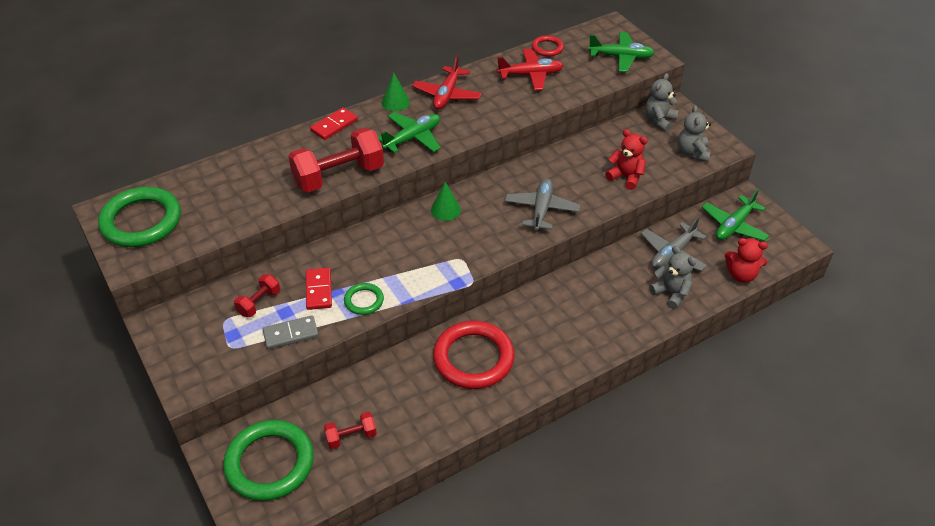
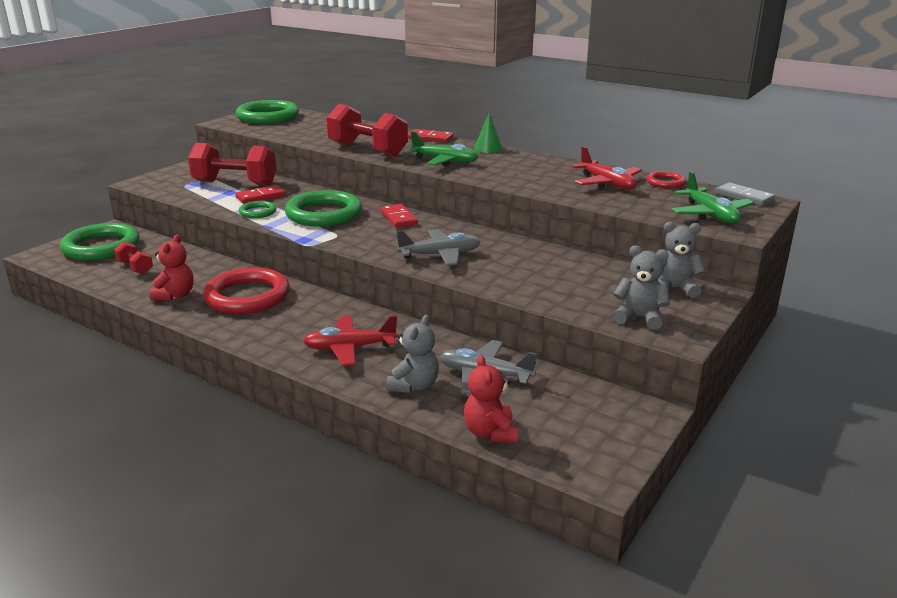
camera: 65 degrees right, 20 degrees down
red dumbbell [234,274,280,317] -> red dumbbell [188,143,276,186], size x2.02
grey domino [263,315,319,349] -> grey domino moved to [716,182,775,206]
red plane [412,55,482,110] -> red plane moved to [303,316,398,366]
green cone [431,182,461,221] -> red domino [381,204,418,228]
red teddy bear [605,129,648,190] -> red teddy bear moved to [150,234,194,301]
grey teddy bear [678,105,711,162] -> grey teddy bear turned 45 degrees clockwise [613,245,670,330]
green plane [702,189,770,241] -> none
none -> green ring [285,190,362,227]

